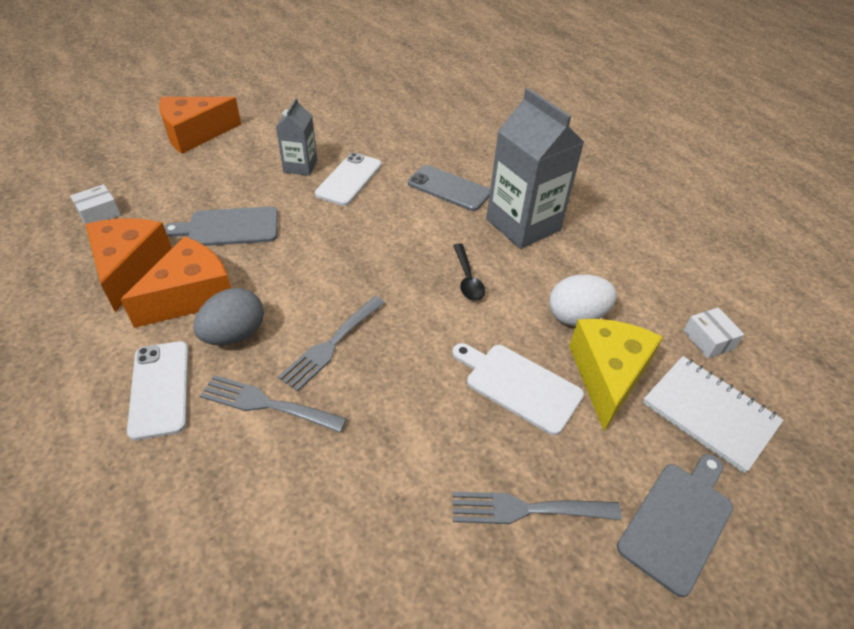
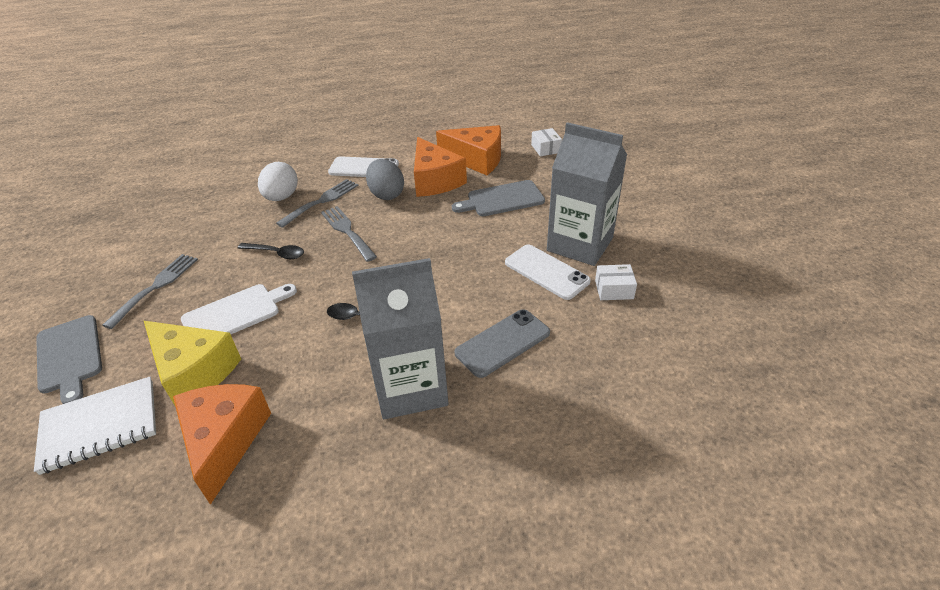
camera: 115 degrees right, 5 degrees down
orange cheese [159,97,241,154] -> orange cheese moved to [173,384,271,505]
grey cutting board [164,206,278,246] -> grey cutting board turned 120 degrees counterclockwise [452,180,545,216]
grey carton [276,98,317,176] -> grey carton [547,122,627,266], size x1.83
white egg [549,274,617,326] -> white egg moved to [258,162,298,201]
white box [683,307,745,359] -> white box moved to [595,264,637,300]
none -> black spoon [238,243,304,259]

